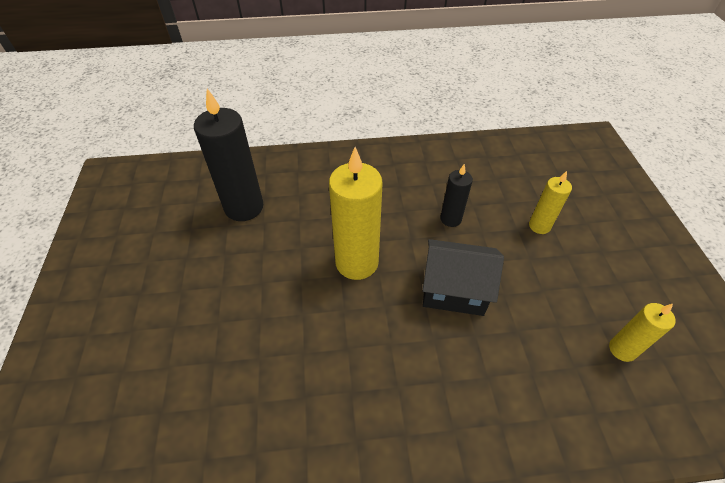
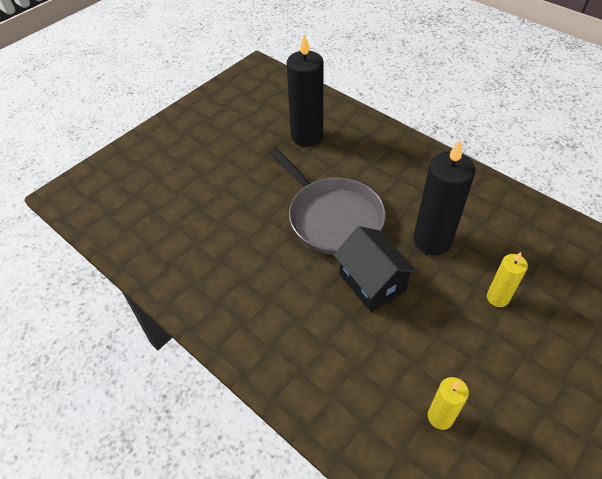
camera: 50 degrees right, 0 degrees up
yellow candle [329,147,383,280] -> grey pan [269,147,386,255]
black candle [440,164,473,227] -> black candle [414,140,475,255], size x1.86

